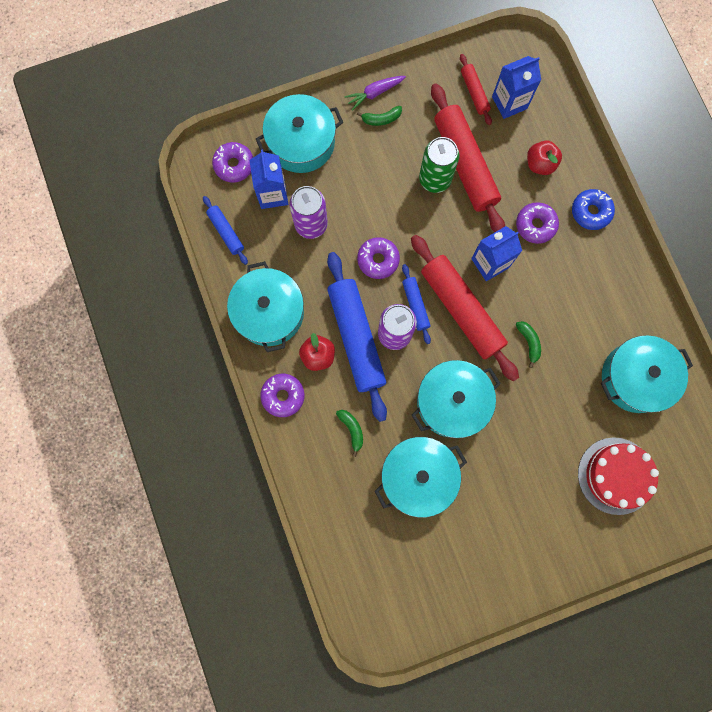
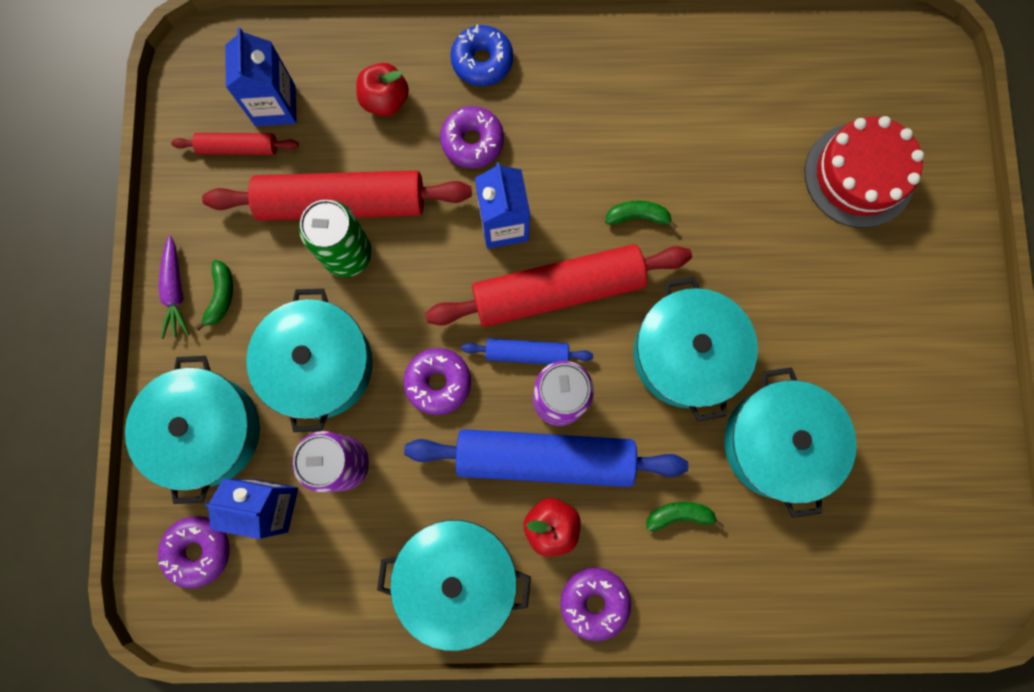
camera: 70 degrees left, 0 degrees up
blue rolling pin [203,196,248,265] -> none
turquoise pot [601,335,693,413] -> turquoise pot moved to [246,289,373,432]

